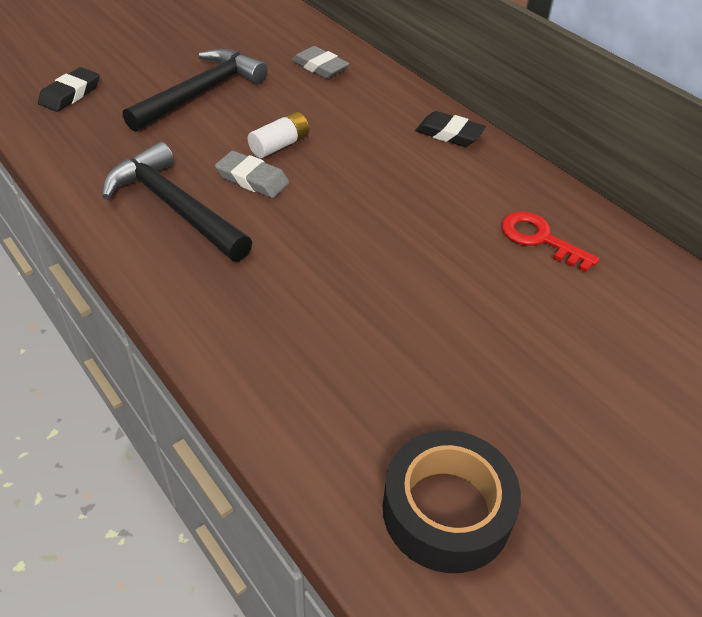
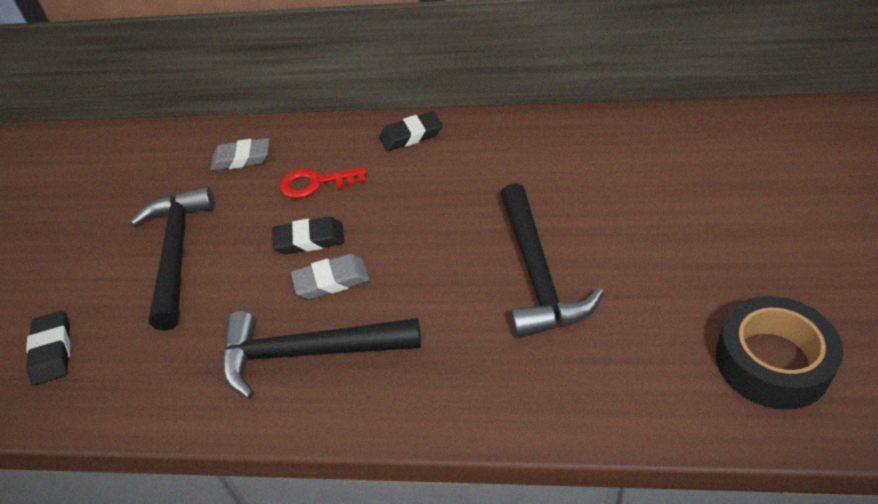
camera: 40 degrees left, 0 degrees up
white battery [248,112,309,158] -> black eraser [272,217,344,254]
red key [502,212,600,272] -> red key moved to [279,167,367,199]
none -> black hammer [500,183,604,338]

